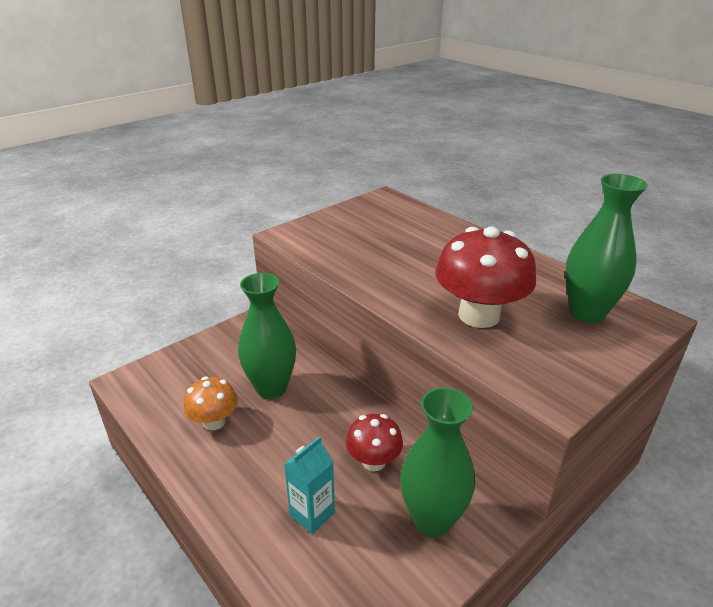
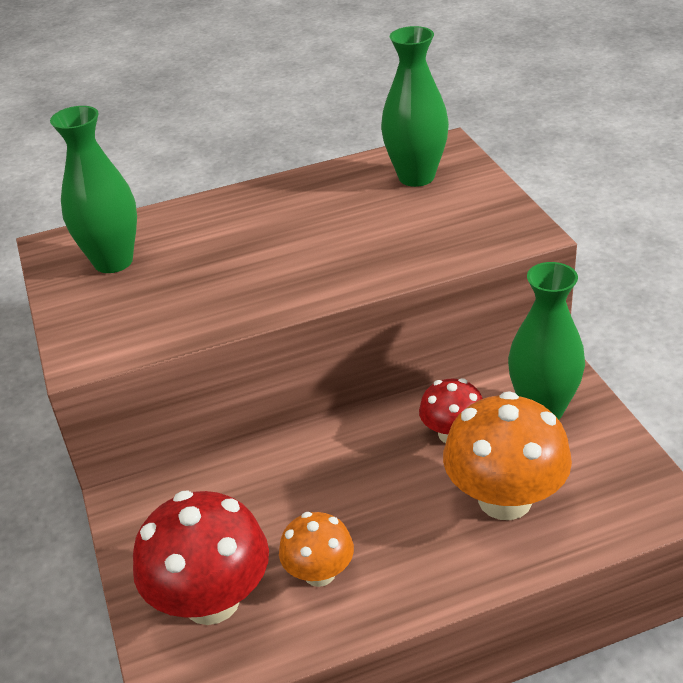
camera: 65 degrees left, 5 degrees up
green vase [238,273,296,399] -> green vase moved to [50,106,137,273]
turquoise carton [284,436,335,534] -> orange mushroom [443,391,572,520]
red mushroom [435,227,536,328] -> red mushroom moved to [133,490,269,625]

